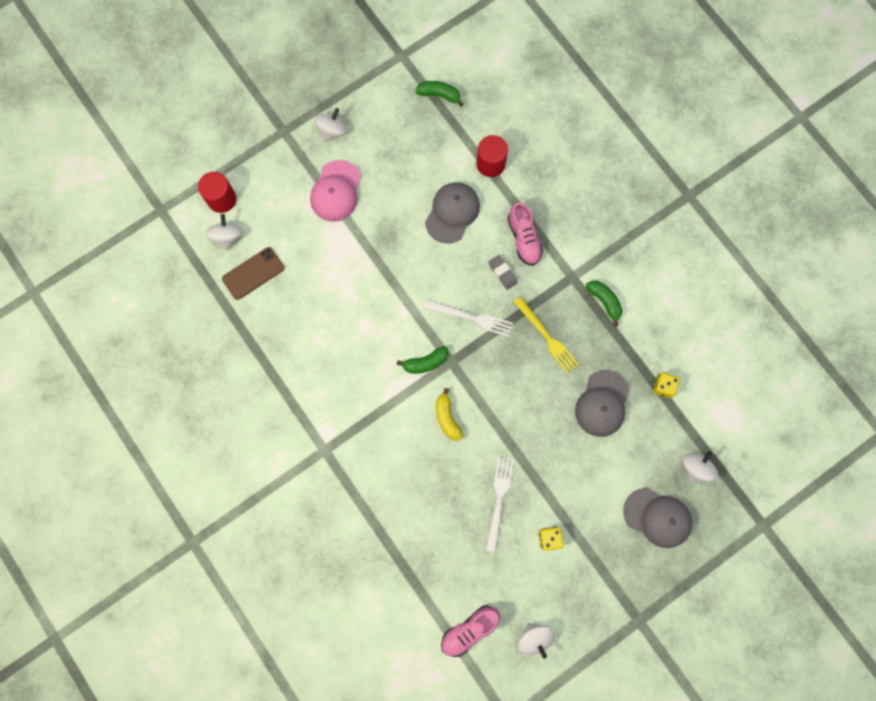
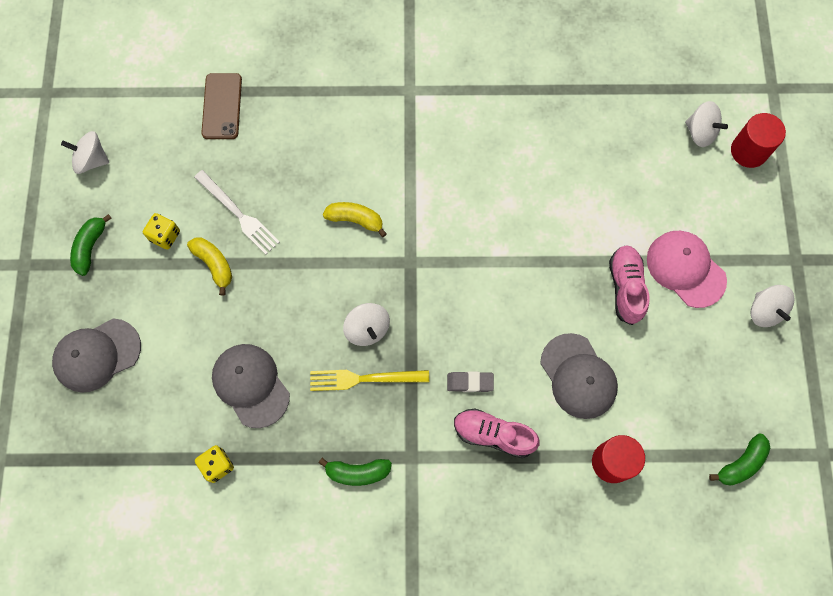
camera: 125 degrees right, 5 degrees down
brown phone [222,247,284,300] -> brown phone moved to [201,73,242,139]
green banana [396,346,449,374] -> green banana moved to [70,214,112,276]
white fork [425,299,513,337] -> none
pink shoe [441,605,500,657] -> pink shoe moved to [609,245,649,325]
white spinning top [683,452,718,482] -> white spinning top moved to [343,303,390,346]
none -> yellow banana [187,237,232,295]

